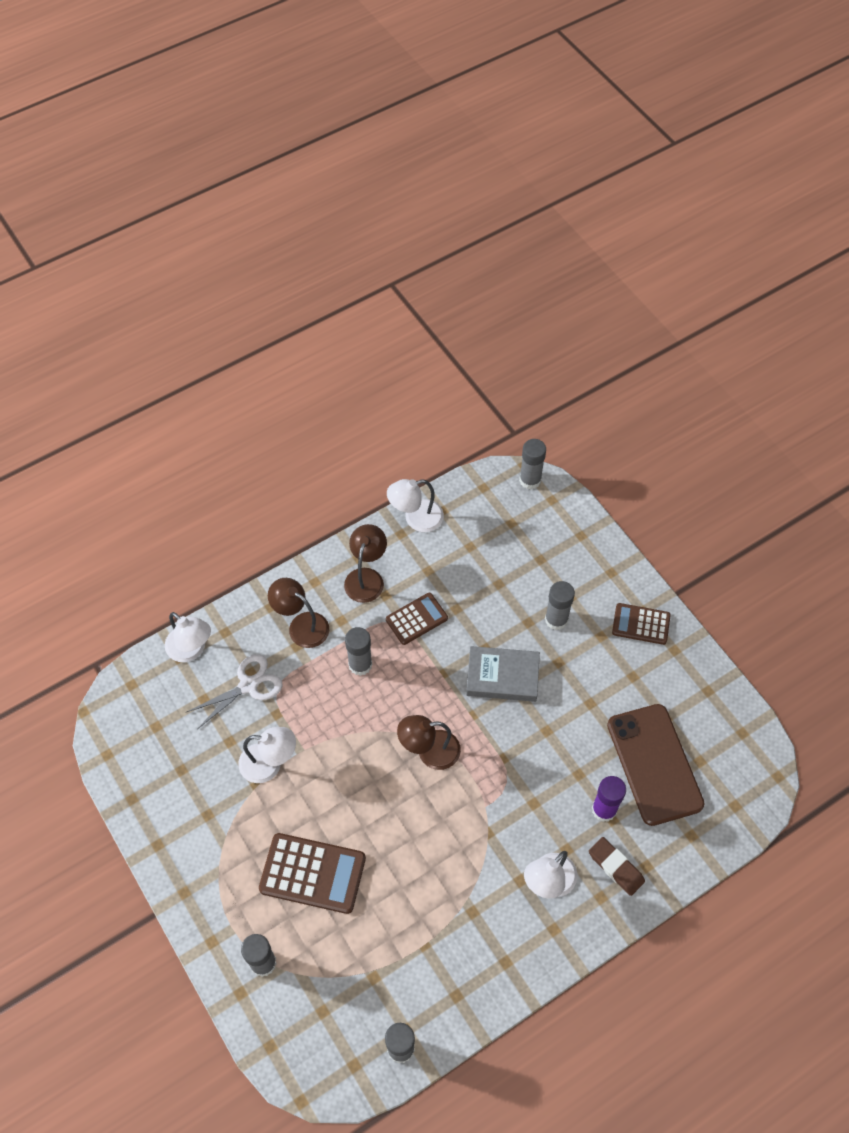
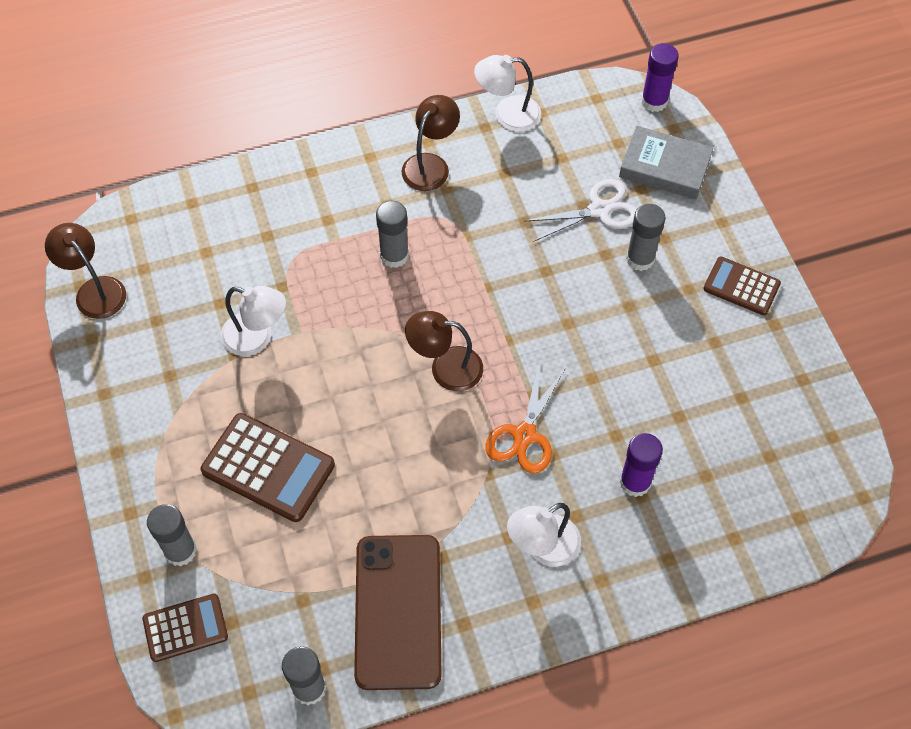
camera: 15 degrees right, 0 degrees up
white lamp [165,612,211,662] -> none
white scissors [187,654,283,729] -> white scissors moved to [524,179,637,242]
brown lamp [268,578,329,648] -> brown lamp moved to [45,223,126,319]
brown calculator [386,593,448,645] -> brown calculator moved to [142,593,228,662]
grey book [466,646,540,702] -> grey book moved to [619,126,713,199]
grey glue stick [519,439,546,490] -> purple glue stick [641,43,679,112]
brown eraser [589,837,645,896] -> none
brown phone [607,704,705,826] -> brown phone moved to [354,535,442,690]
none -> orange scissors [485,362,565,474]

